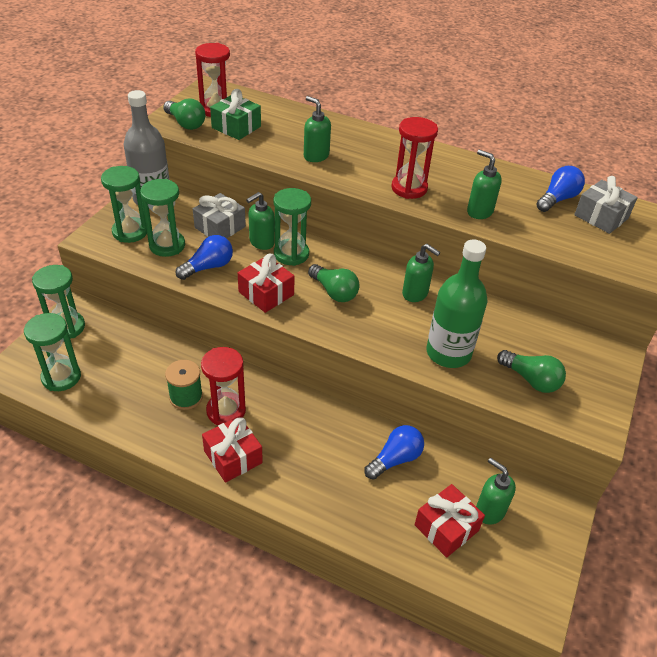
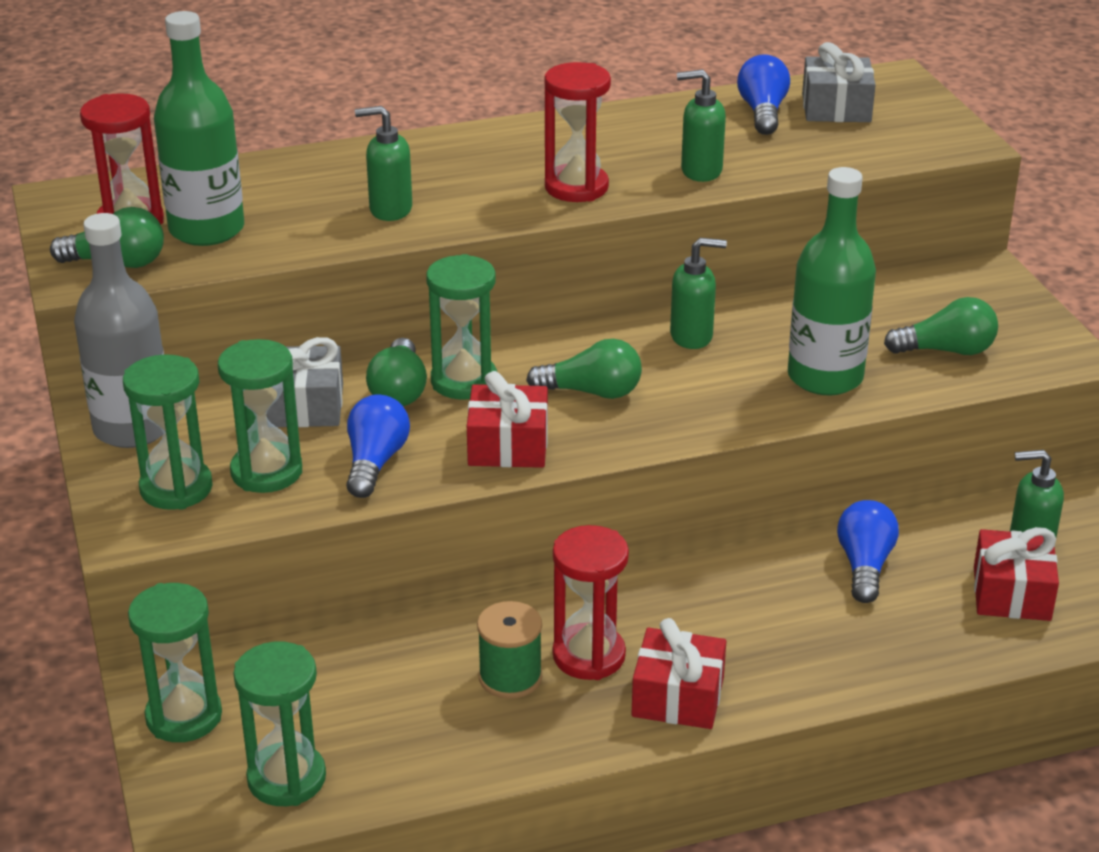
camera: 40 degrees left, 10 degrees down
green gift [210,89,261,140] -> green bottle [154,11,244,246]
green soap dispenser [246,192,275,250] -> green light bulb [366,338,427,406]

